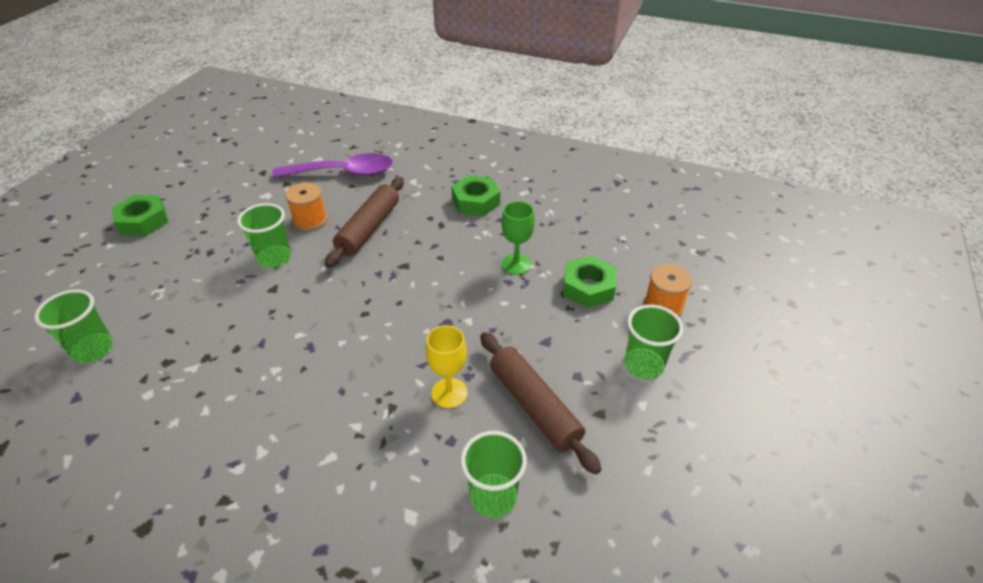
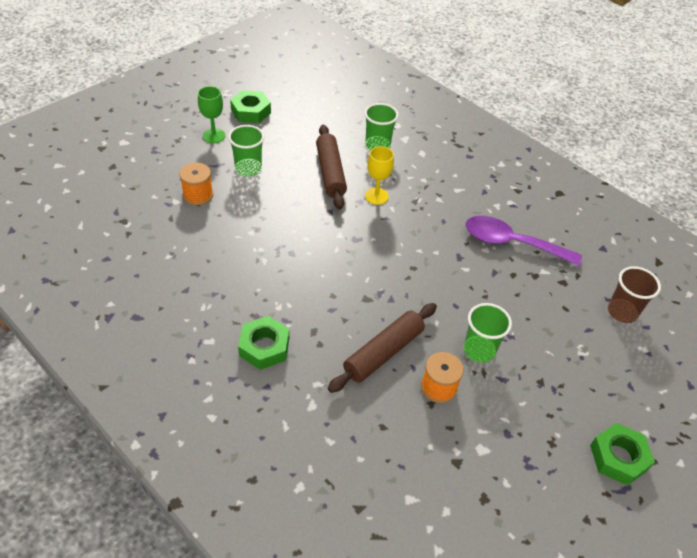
camera: 160 degrees left, 5 degrees up
green cup [34,289,113,363] -> brown cup [608,266,661,323]
purple spoon [272,153,393,178] -> purple spoon moved to [466,216,582,266]
green goblet [501,201,535,275] -> green goblet moved to [198,86,225,143]
green nut [563,255,616,308] -> green nut moved to [230,90,271,123]

